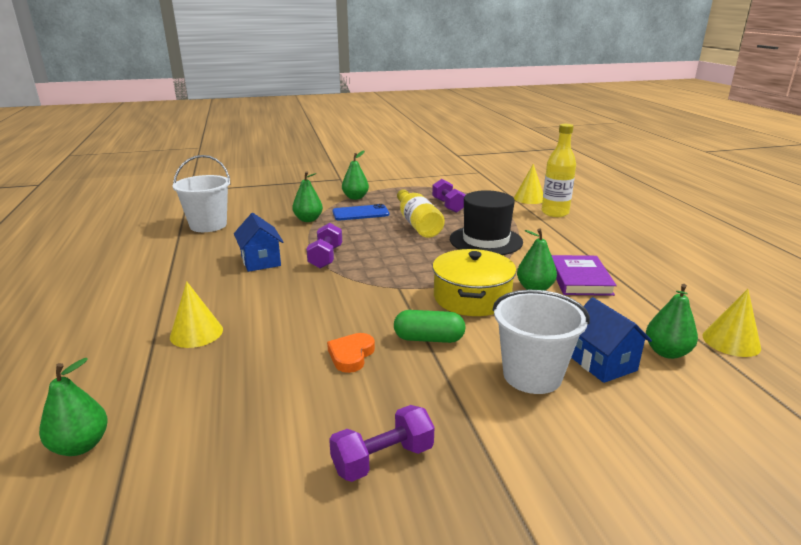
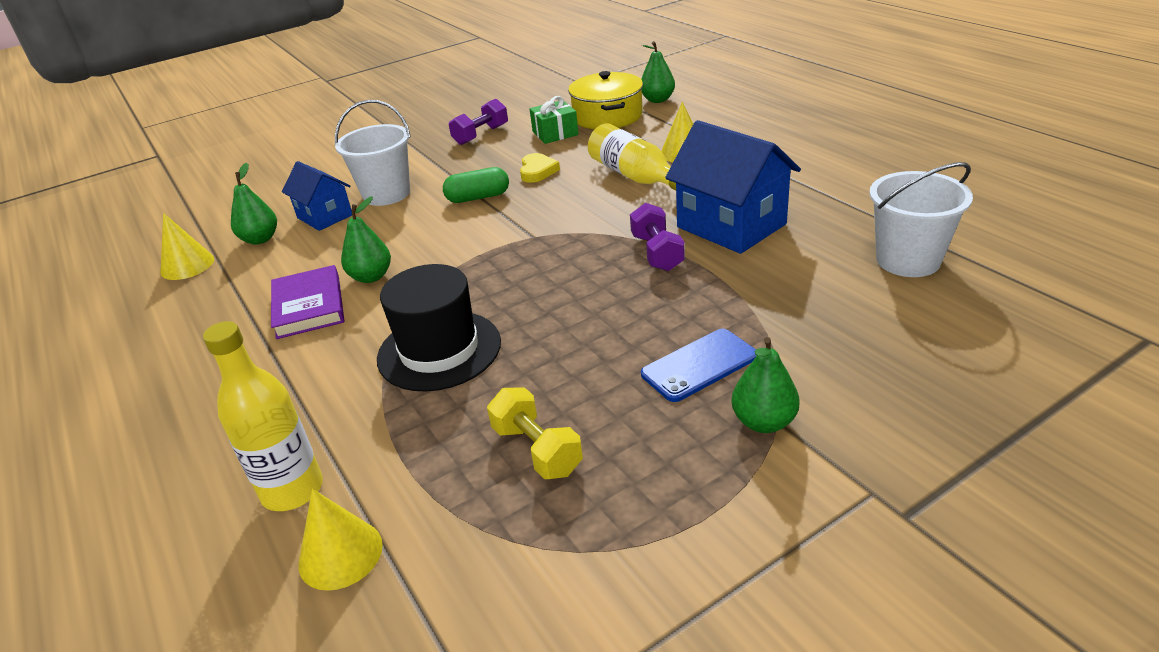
camera: 165 degrees right, 10 degrees up
blue house [234,213,283,272] -> blue house [665,120,801,254], size x1.66
green pear [292,171,323,222] -> none
orange heart [327,333,375,373] -> yellow heart [520,153,560,183]
yellow bottle [397,189,445,238] -> yellow bottle moved to [588,123,676,190]
purple dumbbell [432,179,465,213] -> yellow dumbbell [487,387,583,479]
yellow pot [432,249,516,316] -> yellow pot moved to [568,71,643,129]
none -> green gift [530,96,579,144]

